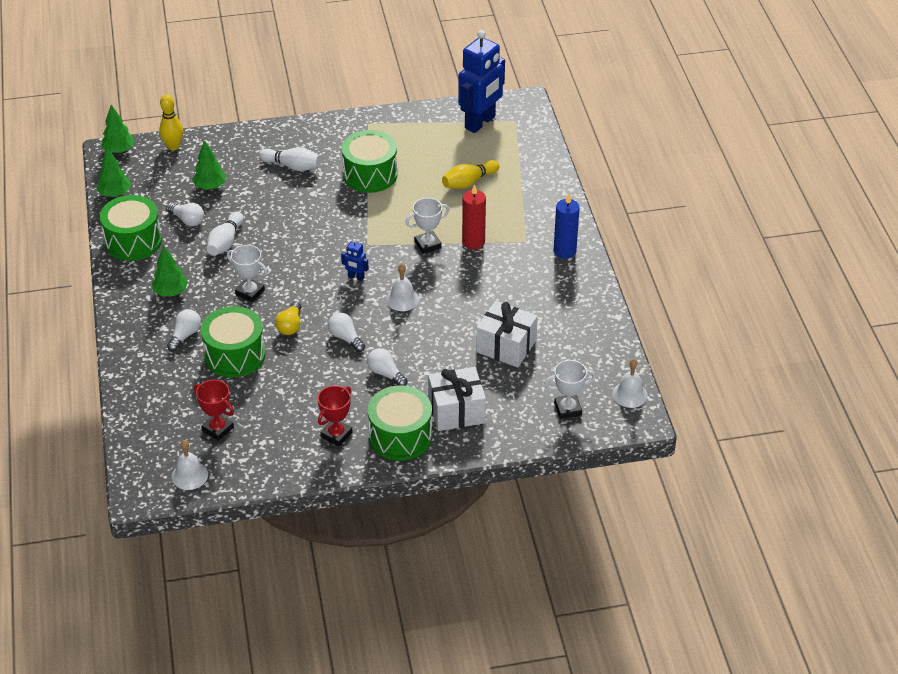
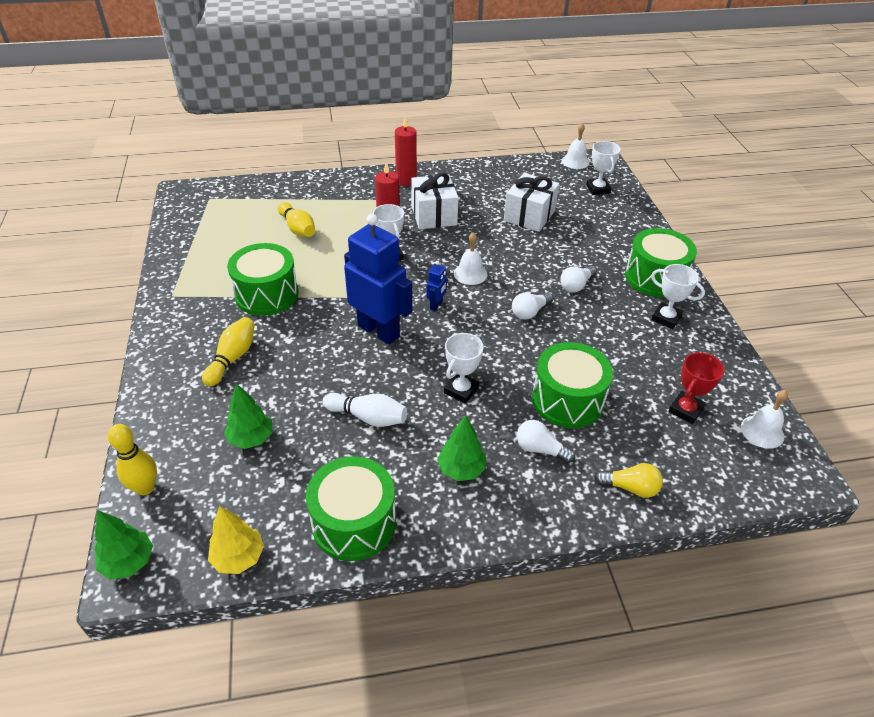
camera: 90 degrees left, 0 degrees up
green tree [97,148,131,197] -> yellow tree [208,506,264,574]
white light bulb [166,203,204,226] -> none
white bowling pin [259,147,321,171] -> yellow bowling pin [202,317,255,386]
yellow light bulb [275,301,302,335] -> yellow light bulb moved to [594,463,663,498]
red trophy [317,385,353,447] -> white trophy [651,264,705,329]
white gift [428,367,486,431] -> white gift moved to [411,173,459,229]
blue robot [458,30,505,133] -> blue robot moved to [344,214,413,345]
blue candle [554,193,580,259] -> red candle [395,116,417,186]

